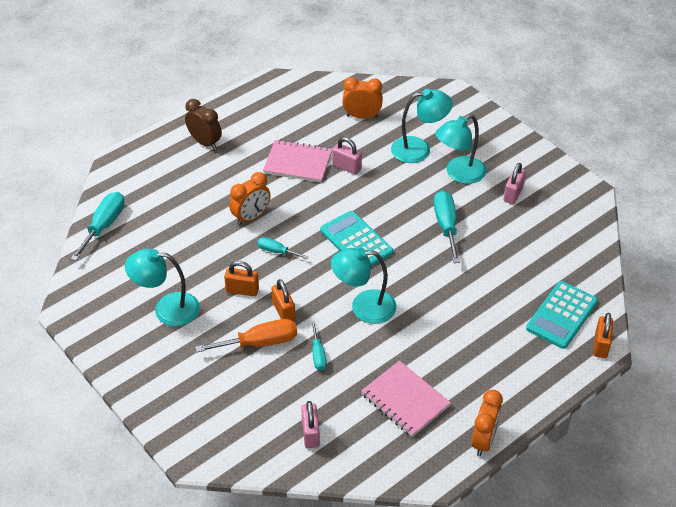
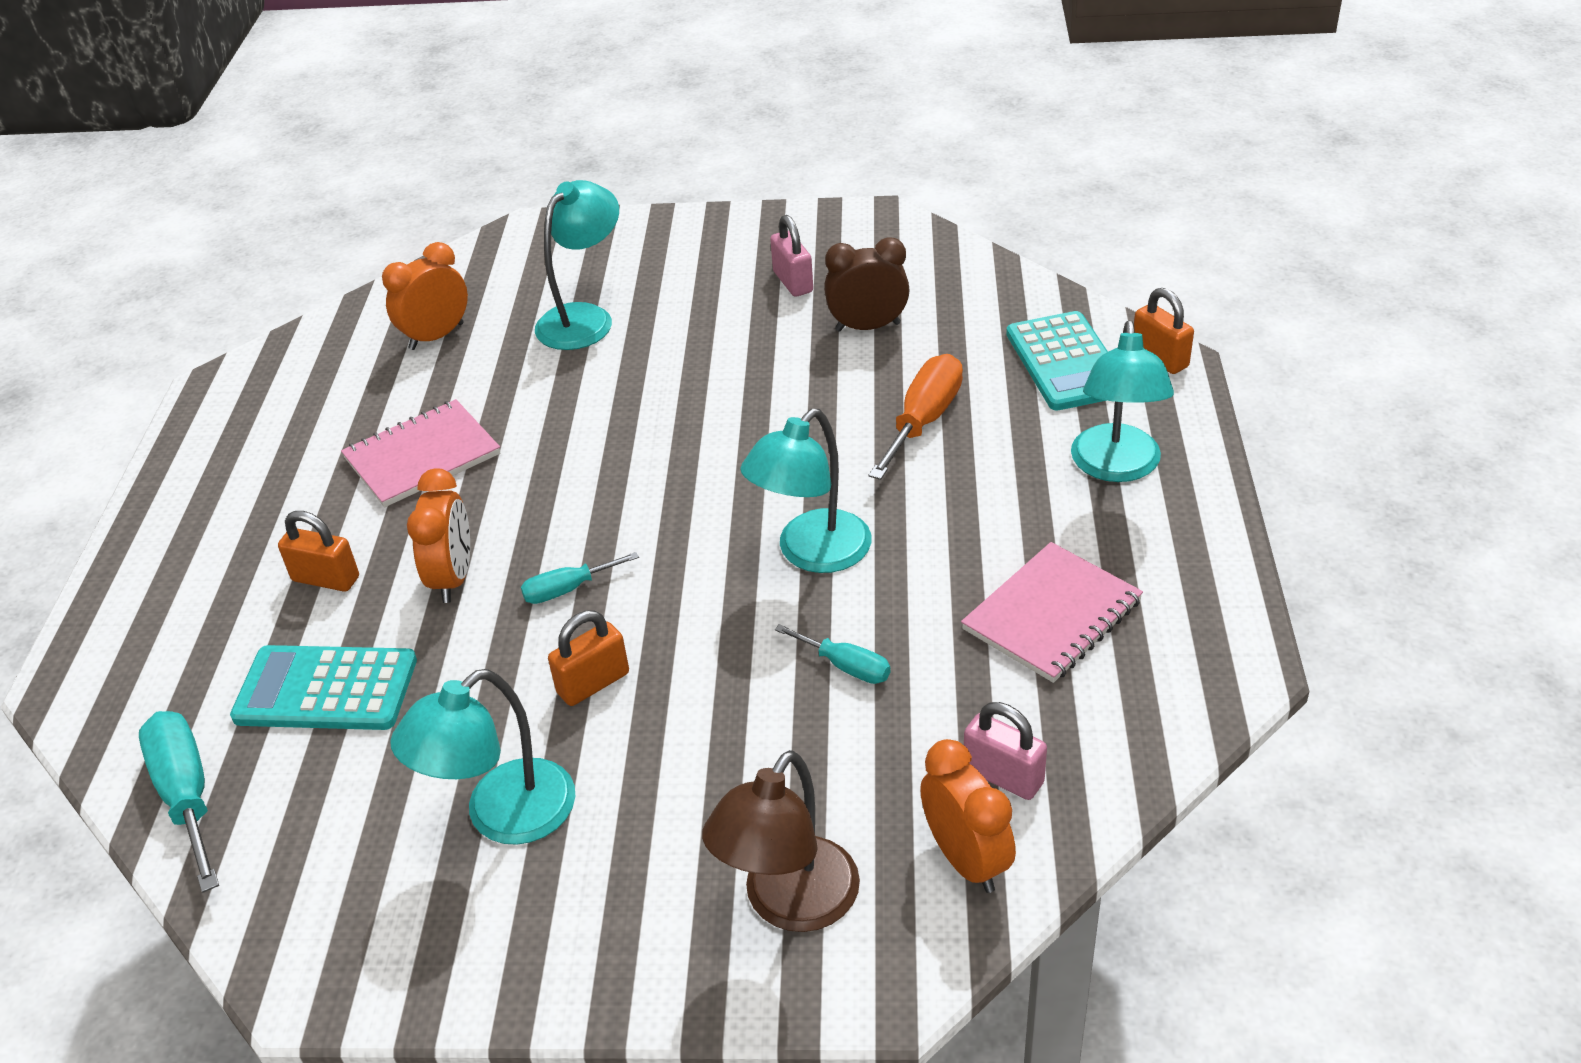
camera: 45 degrees left, 5 degrees down
brown clock [185,99,222,150] -> brown clock moved to [824,237,910,332]
orange screwdriver [195,319,297,352] -> orange screwdriver moved to [868,354,963,480]
orange padlock [271,279,296,321] -> orange padlock moved to [278,511,359,592]
turquoise calculator [320,211,393,267] -> turquoise calculator moved to [230,645,417,730]
pink padlock [332,137,362,175] -> none
pink notebook [361,360,451,437] -> pink notebook turned 45 degrees counterclockwise [961,542,1143,683]
turquoise screwdriver [434,191,460,263] -> none
turquoise lamp [435,114,486,184] -> turquoise lamp moved to [1071,321,1174,482]
orange clock [471,390,503,456] -> orange clock moved to [920,739,1016,893]
none -> brown lamp [702,750,860,932]

